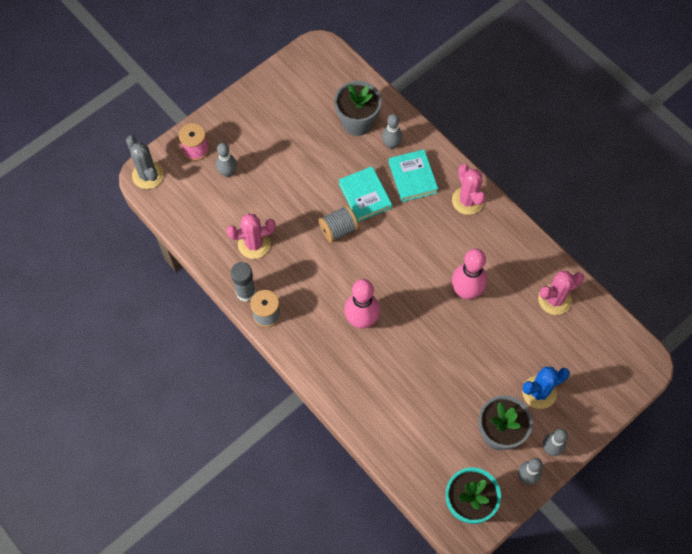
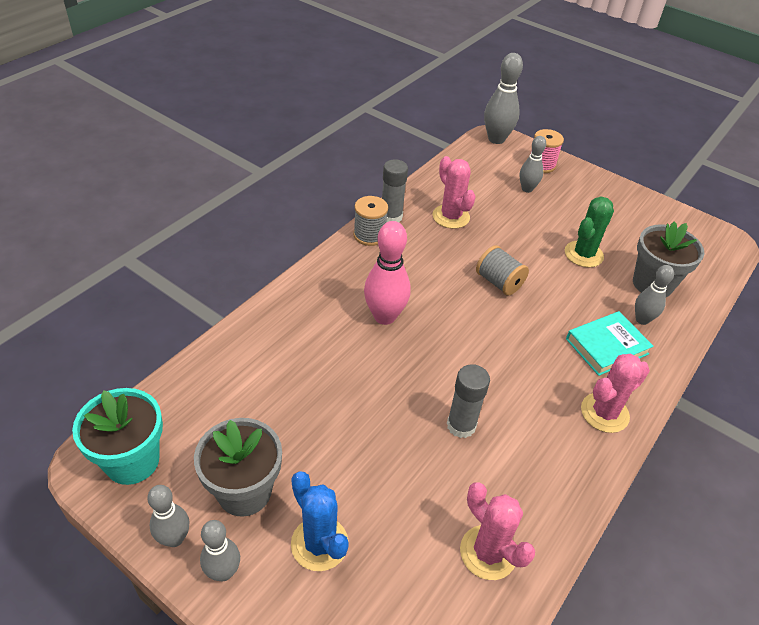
camera: 75 degrees right, 20 degrees down
grey cactus [126,136,164,189] -> grey bowling pin [484,53,523,144]
turquoise book [339,166,392,222] -> none
pink bowling pin [452,249,487,299] -> grey glue stick [447,364,490,438]
none -> green cactus [565,197,614,267]

